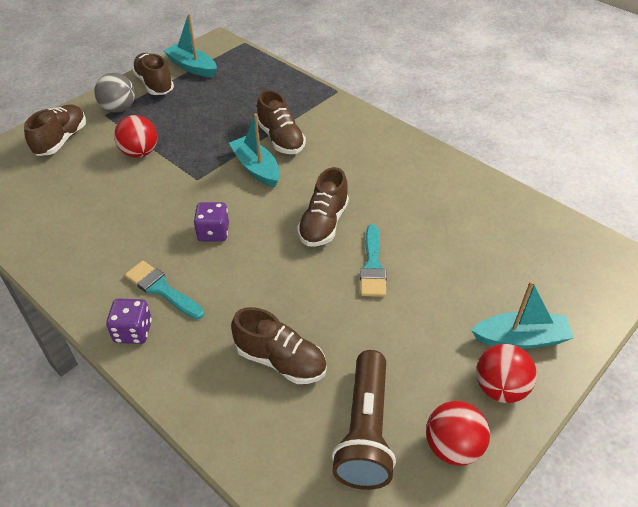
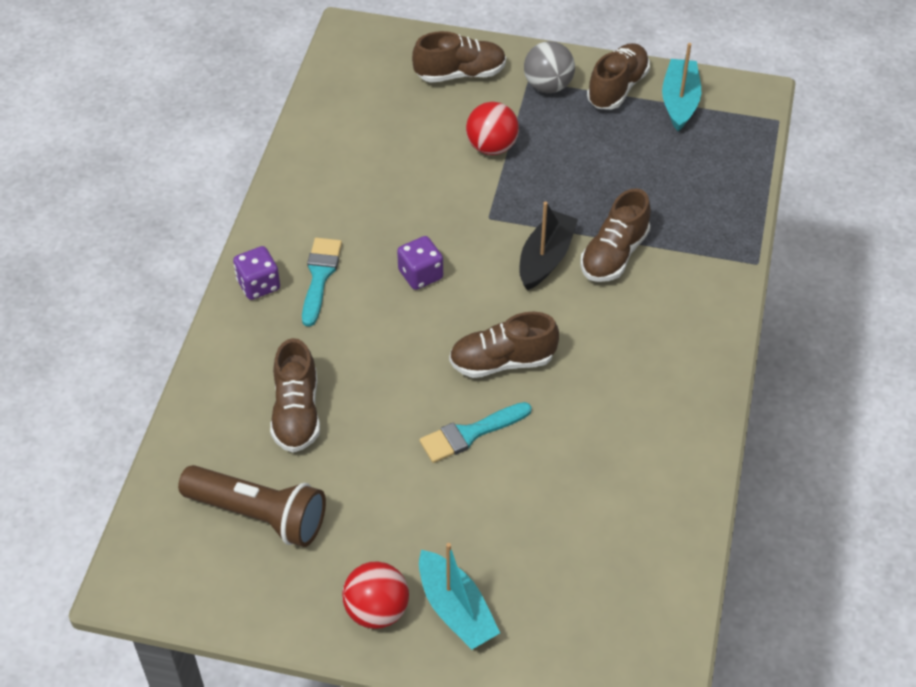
camera: 60 degrees right, 5 degrees up
turquoise boat [229,114,280,188] -> black boat [519,202,578,290]
brown flashlight [332,350,396,490] -> brown flashlight turned 135 degrees counterclockwise [178,465,326,547]
red ball [426,401,490,465] -> none

